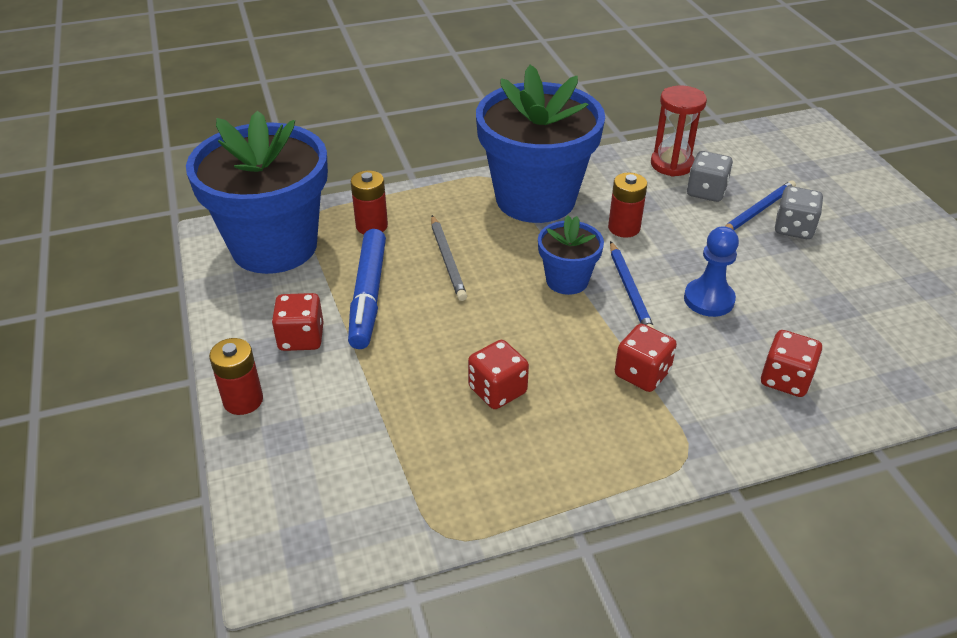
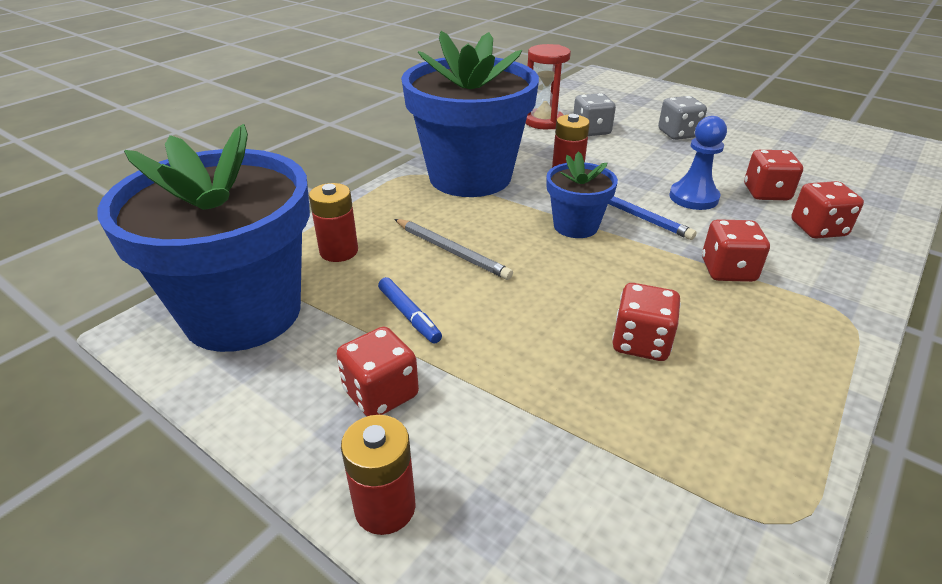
camera: 35 degrees left, 5 degrees down
blue marker [348,229,386,349] -> blue marker [378,277,442,344], size x0.52
blue pencil [725,180,796,230] -> none
none -> red dice [744,150,803,200]

